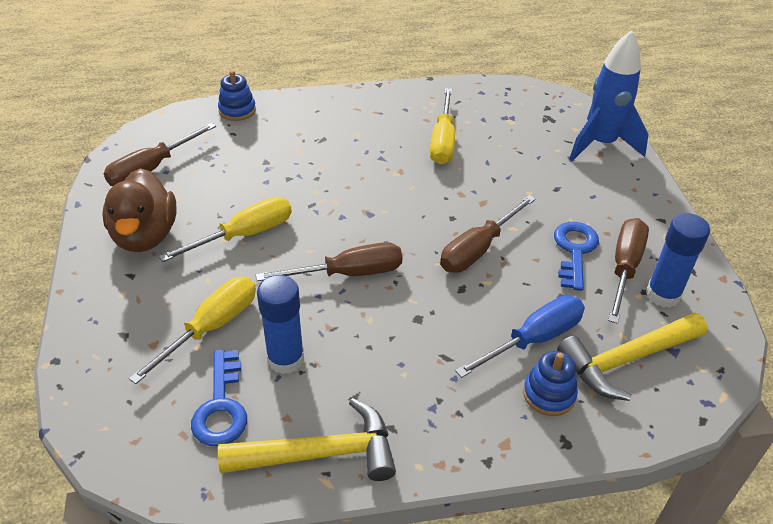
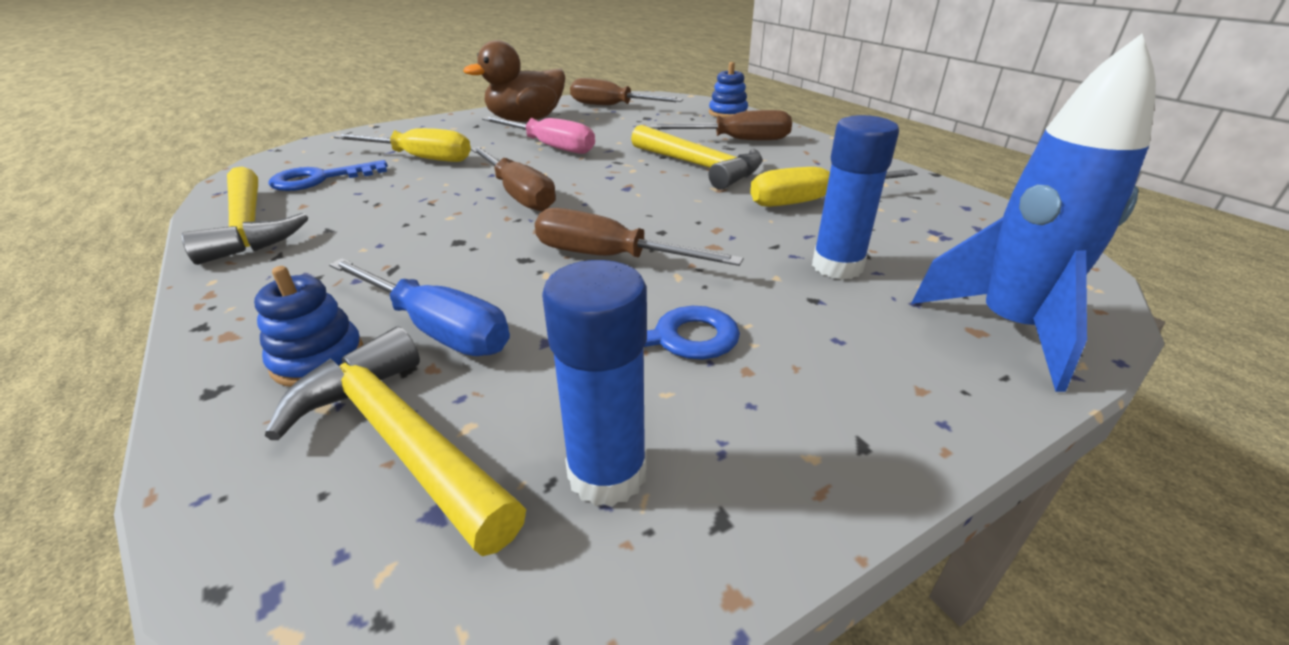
camera: 70 degrees right, 10 degrees down
yellow screwdriver [159,197,292,262] -> pink screwdriver [482,116,595,154]
blue glue stick [257,275,304,374] -> blue glue stick moved to [812,115,899,280]
brown screwdriver [608,218,649,324] -> brown screwdriver moved to [650,110,792,140]
none -> yellow hammer [631,125,763,190]

